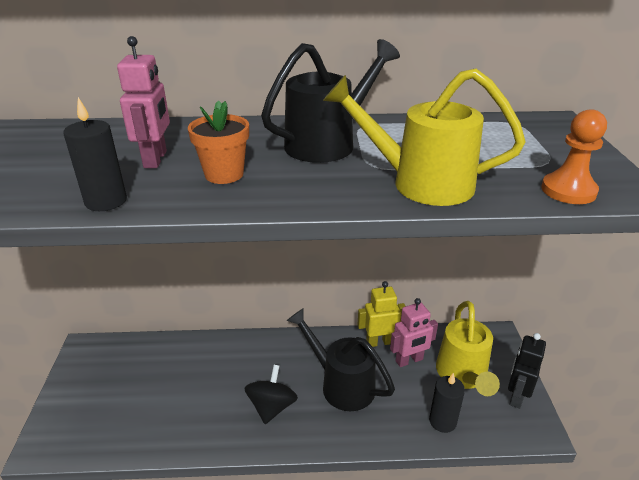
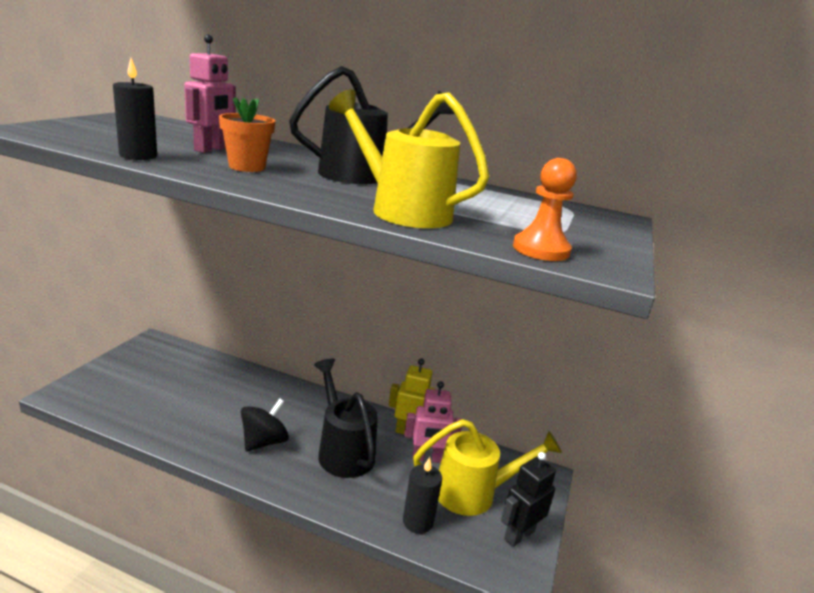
camera: 20 degrees right, 10 degrees down
yellow watering can [436,301,500,396] -> yellow watering can turned 120 degrees counterclockwise [413,419,562,516]

